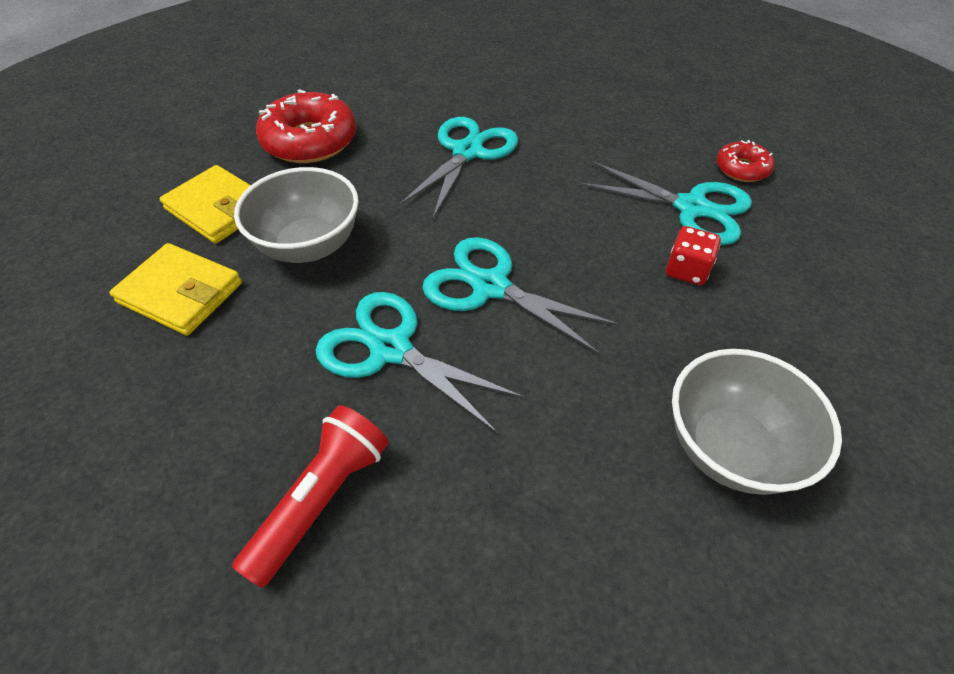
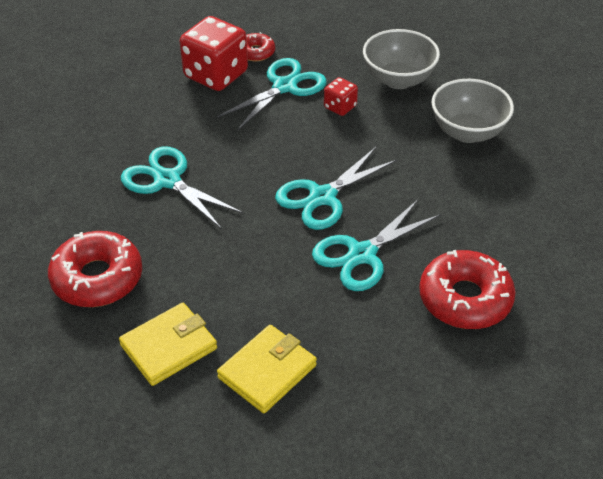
camera: 75 degrees left, 5 degrees down
red flashlight [232,405,389,588] -> red donut [419,250,516,329]
grey bowl [234,167,359,263] -> grey bowl moved to [363,29,440,89]
none -> red dice [180,16,248,91]

